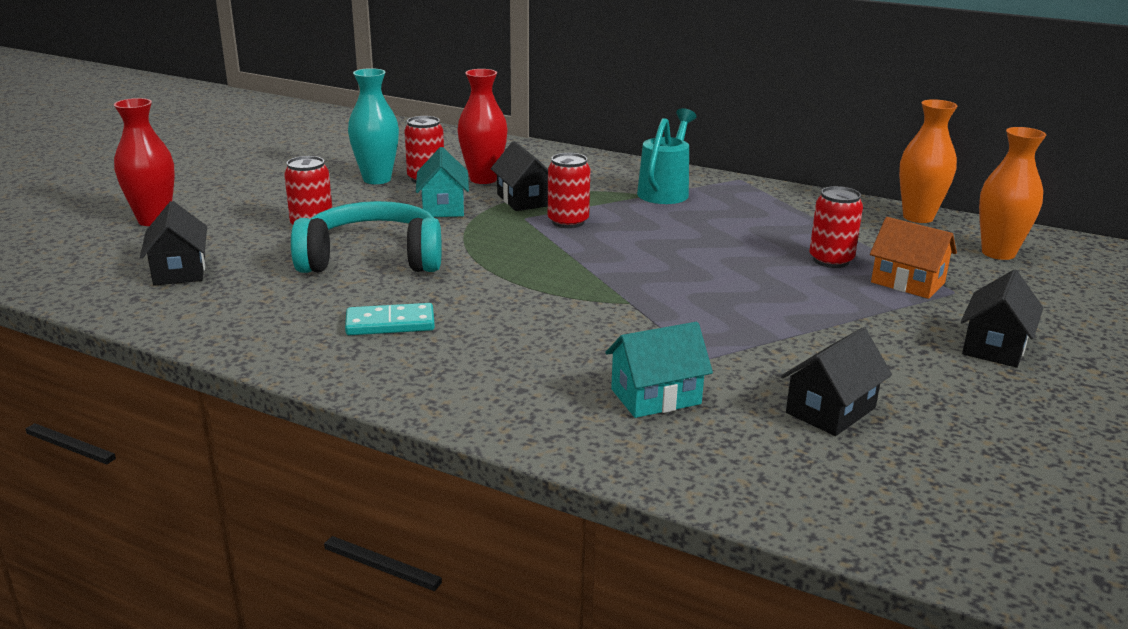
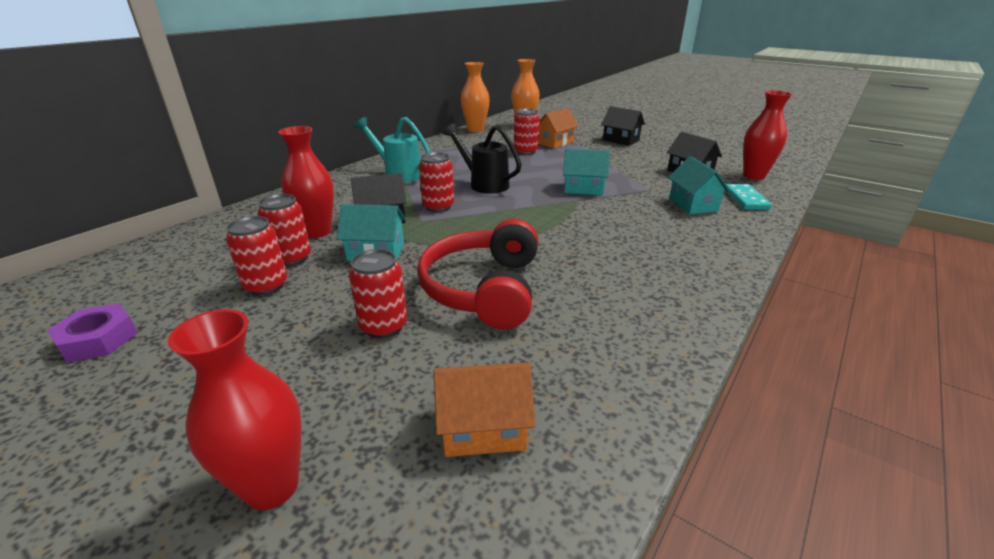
camera: 80 degrees left, 5 degrees up
black house [140,201,207,286] -> orange house [434,362,535,457]
turquoise headphones [291,201,442,273] -> red headphones [417,219,538,329]
turquoise domino [345,303,435,335] -> turquoise domino moved to [725,184,772,210]
turquoise vase [348,68,399,184] -> red can [226,216,287,296]
none -> purple nut [47,303,138,363]
none -> black watering can [442,123,522,194]
none -> turquoise house [563,149,610,195]
none -> red vase [743,90,792,180]

